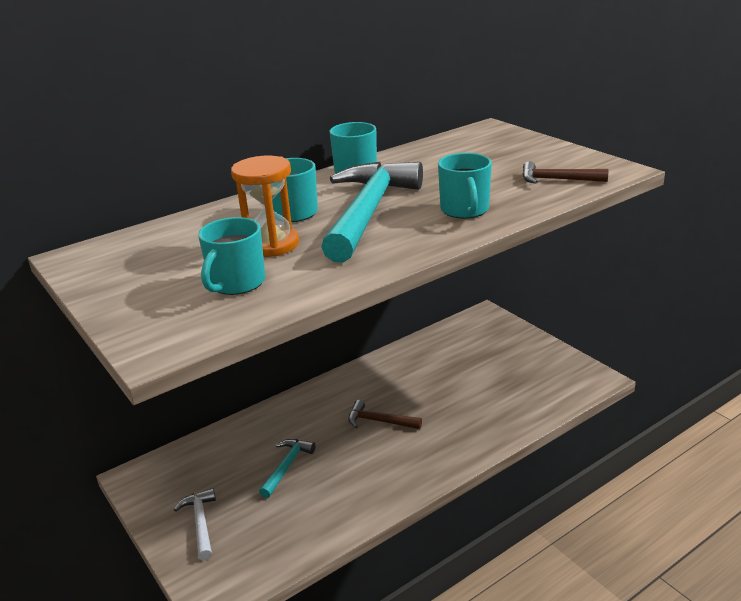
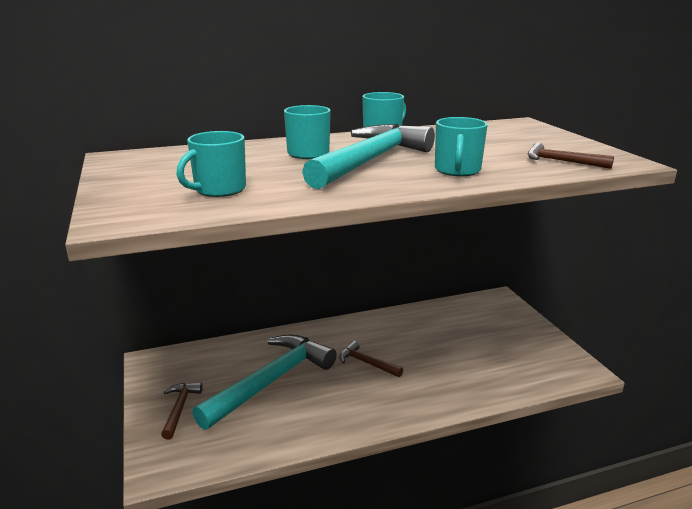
camera: 15 degrees right, 5 degrees down
white hammer [174,488,216,560] -> brown hammer [161,383,203,439]
orange hourglass [231,156,299,257] -> none
turquoise hammer [259,439,315,498] -> turquoise hammer [192,334,337,430], size x2.16

